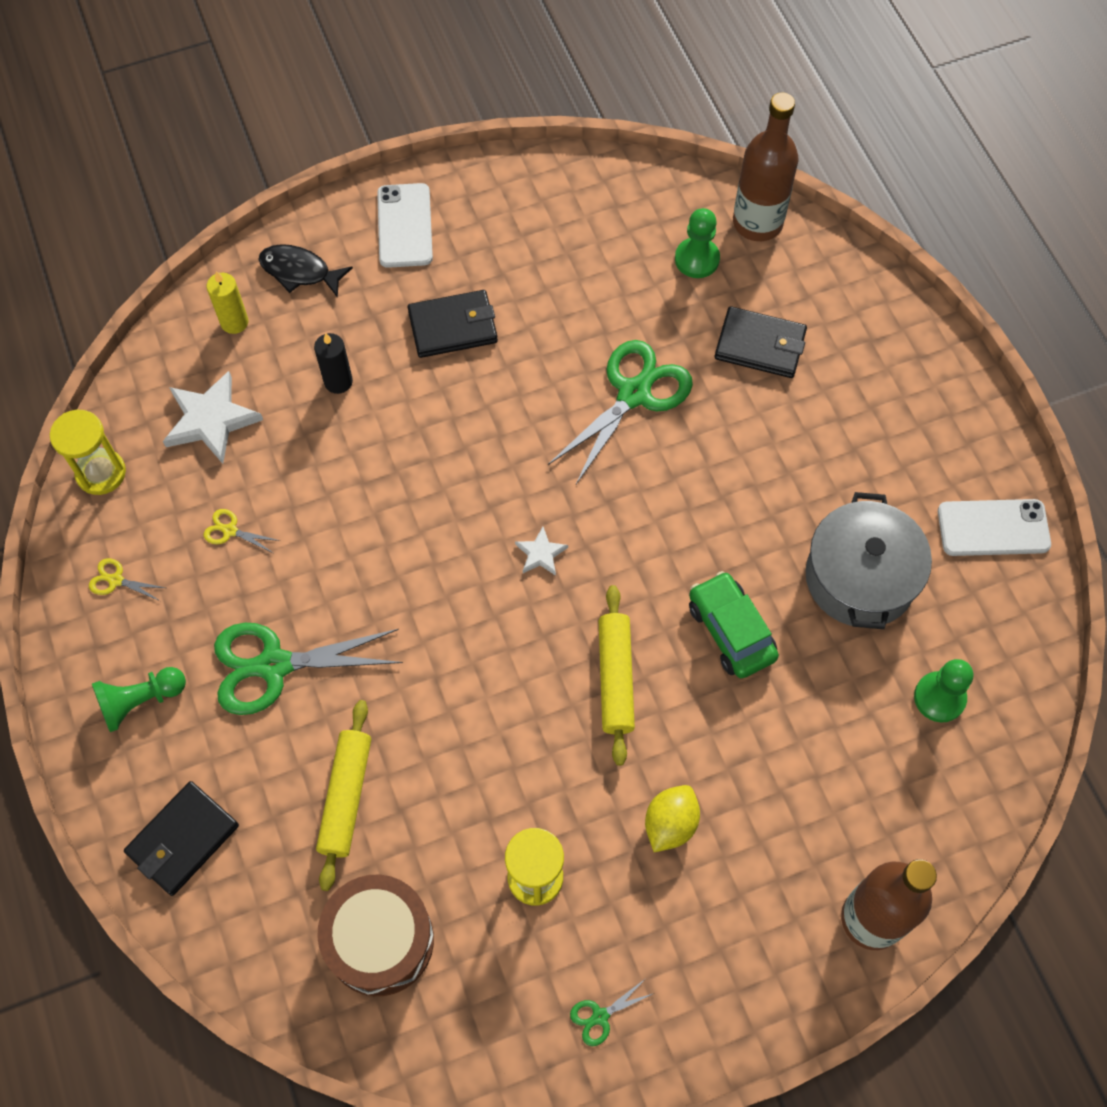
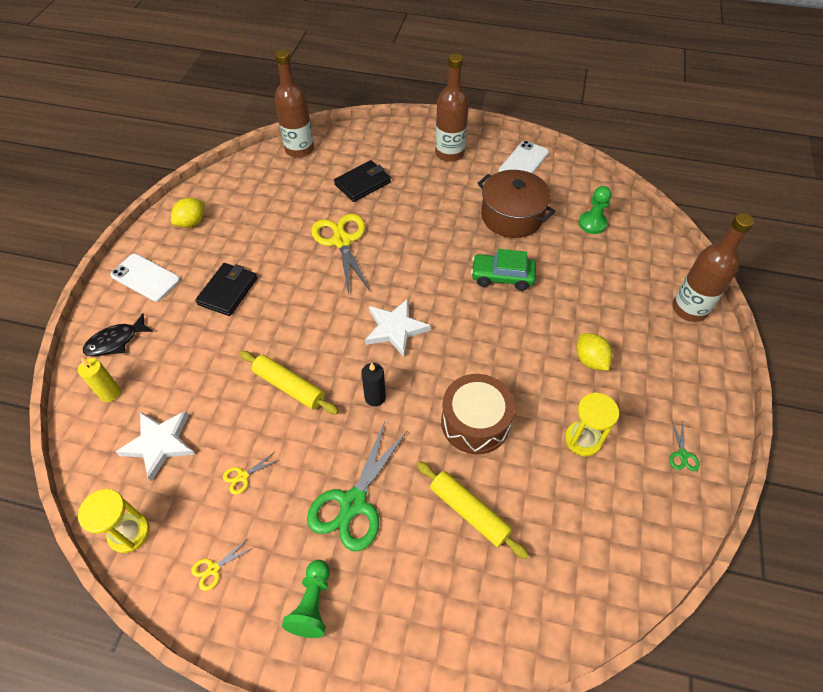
camera: 55 degrees left, 10 degrees down
black wallet [124,781,239,896] -> none
black candle [314,333,353,394] -> black candle moved to [361,363,386,407]
brown drum [317,875,434,996] -> brown drum moved to [441,374,515,454]
white star [515,527,568,576] -> white star [365,299,431,357], size x1.94
green scissors [548,340,693,484] -> yellow scissors [311,214,370,295]
yellow rolling pin [599,585,635,766] -> yellow rolling pin moved to [240,351,339,414]
green pawn [675,208,720,278] -> none
grey pot [805,492,932,629] -> brown pot [477,170,555,238]
none -> yellow lemon [171,198,205,228]
none -> brown bottle [435,53,469,162]

